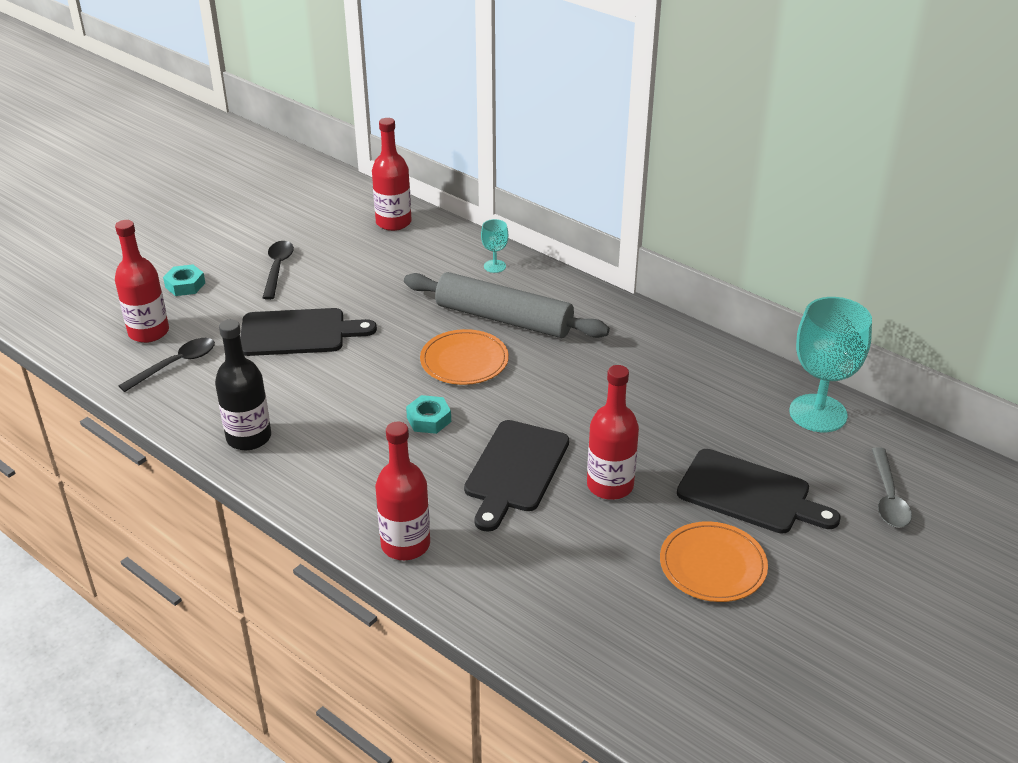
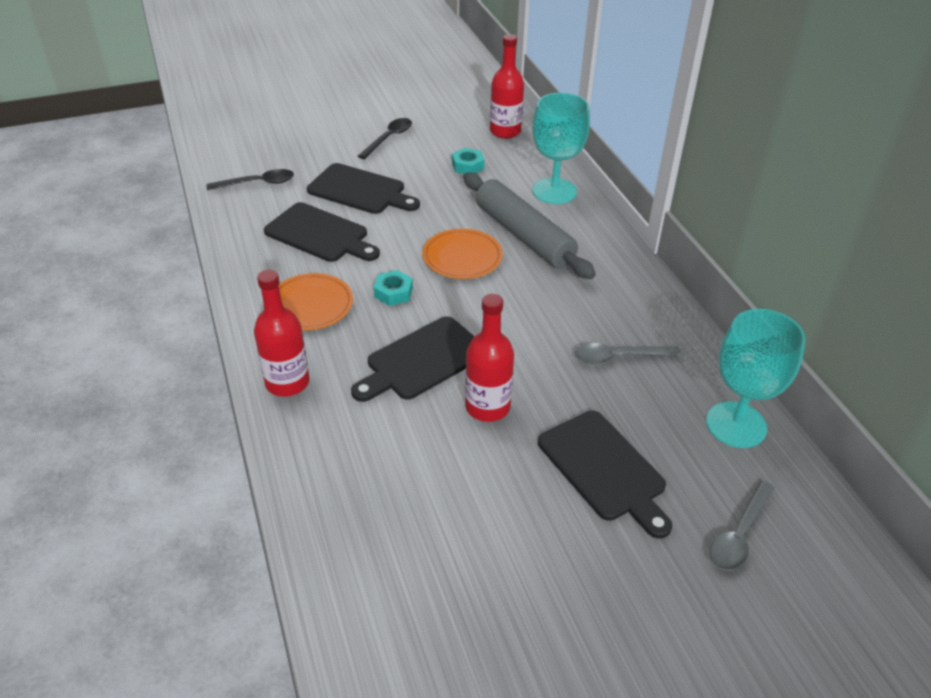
camera: 30 degrees right, 5 degrees up
red bottle [115,220,169,343] -> none
turquoise nut [163,264,205,296] -> turquoise nut moved to [452,148,484,174]
black bottle [215,319,271,450] -> none
turquoise goblet [481,219,508,273] -> turquoise goblet [532,93,590,204], size x2.18
orange plate [660,521,768,602] -> orange plate moved to [279,273,353,330]
none -> black cutting board [264,202,380,262]
none -> grey spoon [575,343,681,364]

